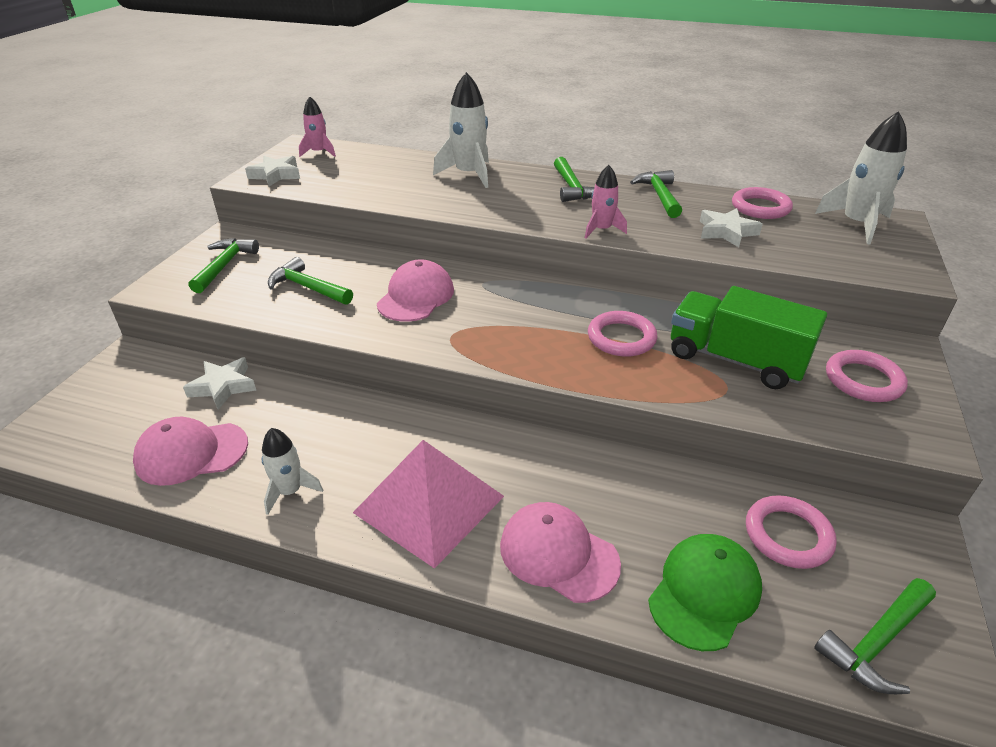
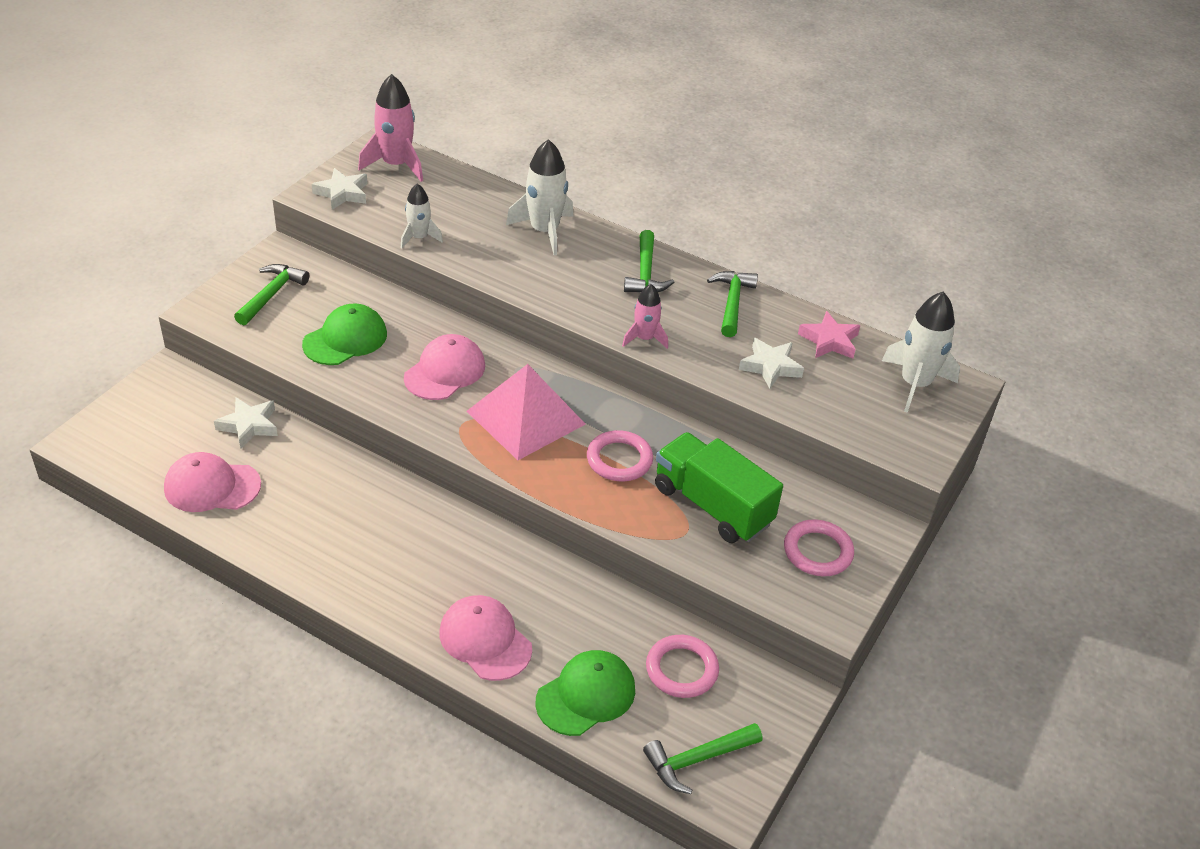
camera: 10 degrees right, 5 degrees up
white rocket [262,428,323,515] -> white rocket moved to [401,184,443,248]
green hammer [268,257,353,305] -> green cap [302,304,387,365]
pink rocket [299,96,336,157] -> pink rocket [358,74,423,182], size x1.67
pink pyramid [353,440,504,569] -> pink pyramid moved to [466,364,586,460]
pink ring [732,187,793,219] -> pink star [798,311,860,359]

